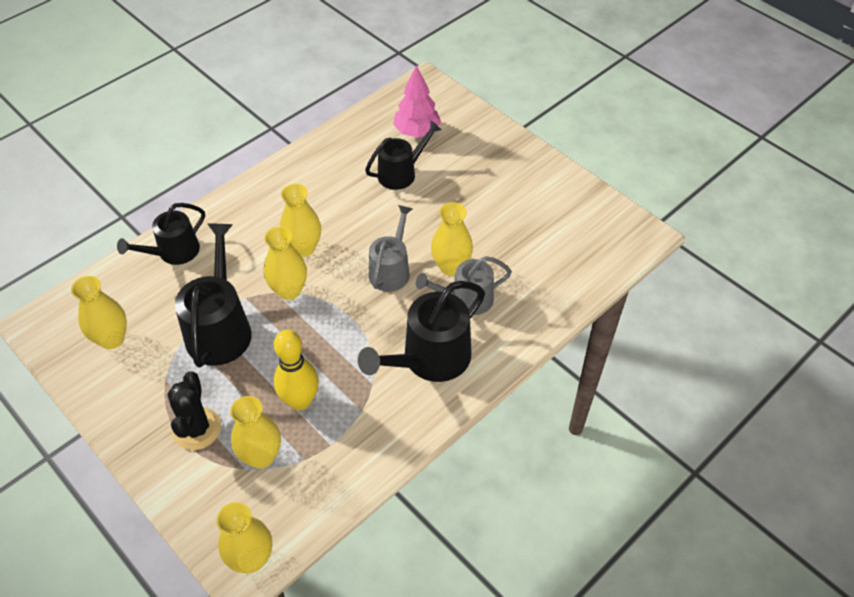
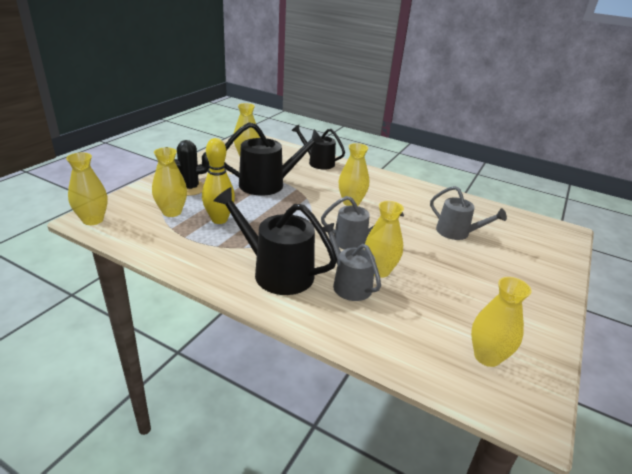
camera: 70 degrees right, 20 degrees down
yellow vase [264,227,307,300] -> yellow vase moved to [471,277,532,367]
black watering can [365,121,442,190] -> grey watering can [430,186,507,240]
pink tree [393,65,441,138] -> none

